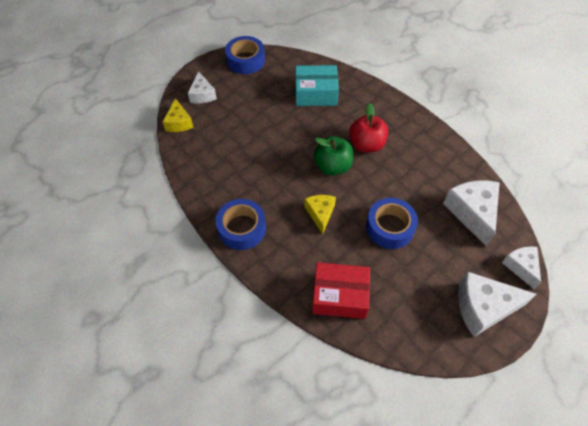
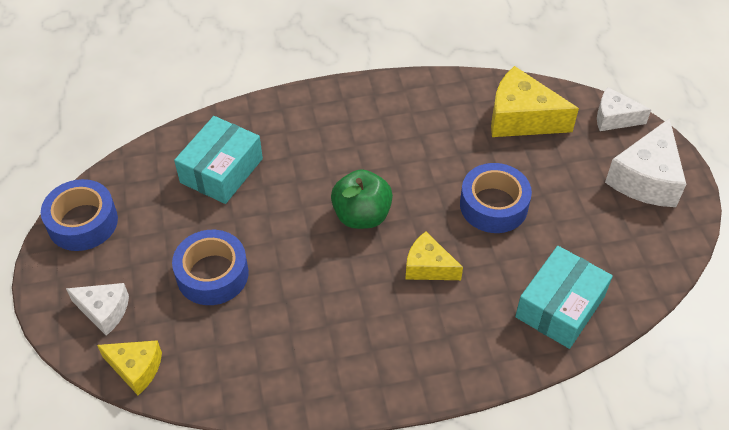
camera: 60 degrees left, 5 degrees down
blue tape [216,199,266,250] -> blue tape moved to [172,230,249,305]
red box [312,262,370,319] -> turquoise box [515,246,613,349]
red apple [349,103,388,152] -> none
white cheese [443,181,500,247] -> yellow cheese [491,66,579,137]

